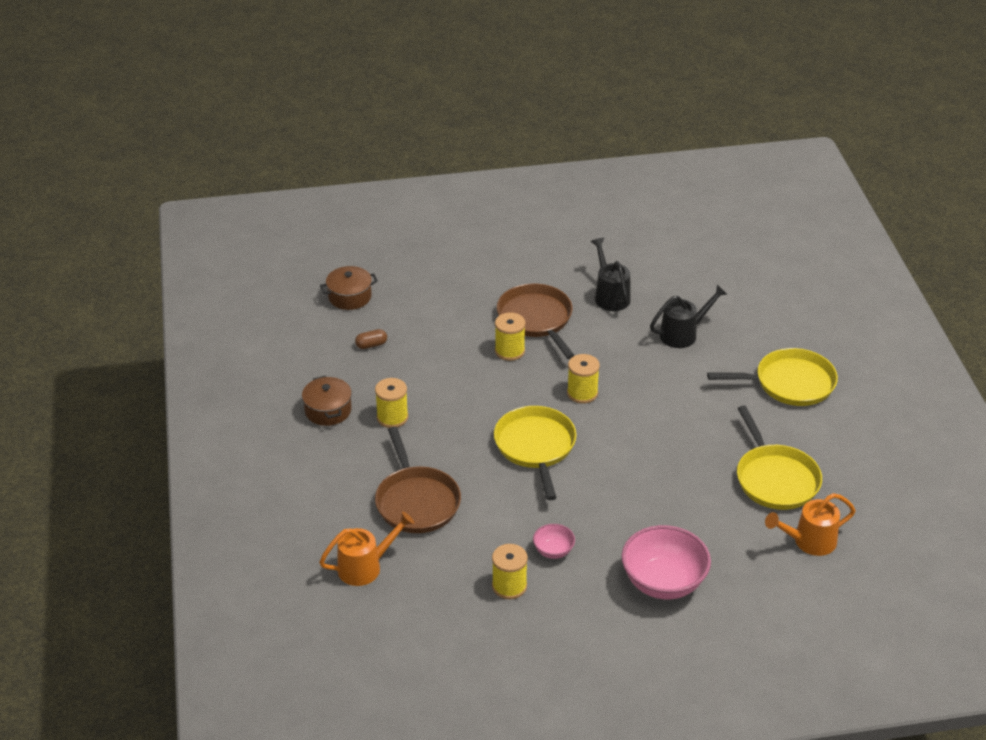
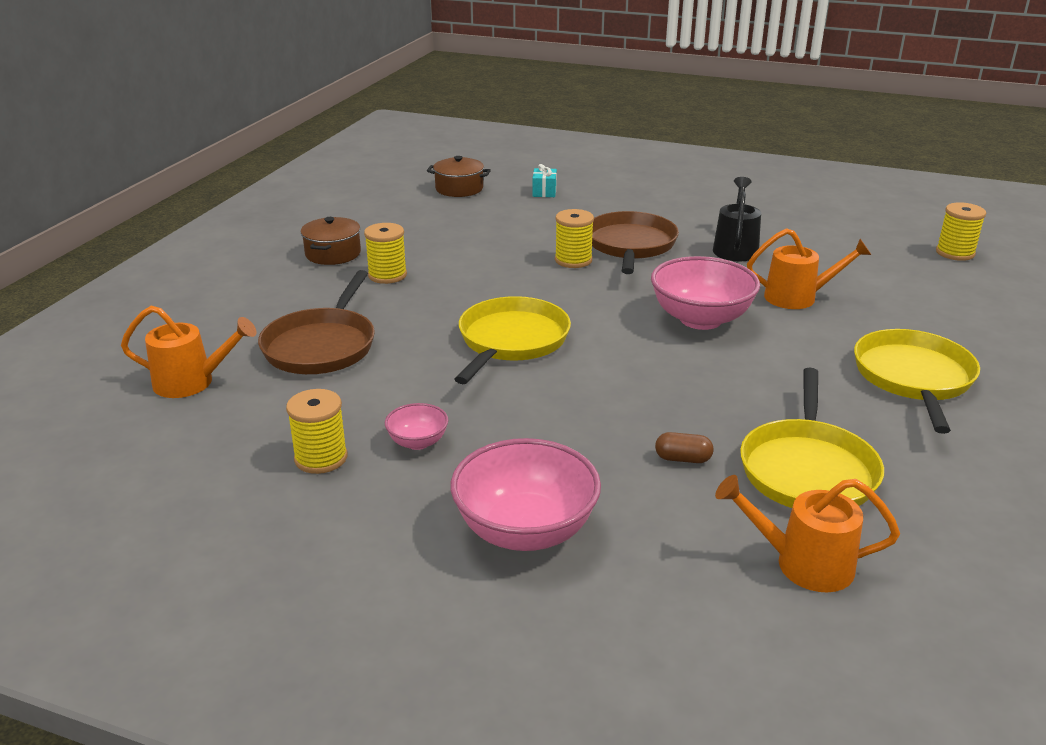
camera: 30 degrees right, 10 degrees down
brown capsule [355,329,387,349] -> brown capsule moved to [655,432,714,463]
yellow spool [567,354,600,404] -> yellow spool moved to [936,202,986,261]
black watering can [650,285,727,348] -> orange watering can [747,228,871,309]
yellow pan [707,348,838,406] -> yellow pan turned 105 degrees counterclockwise [854,329,980,434]
none -> turquoise gift [532,164,557,197]
none -> pink bowl [651,256,760,330]

